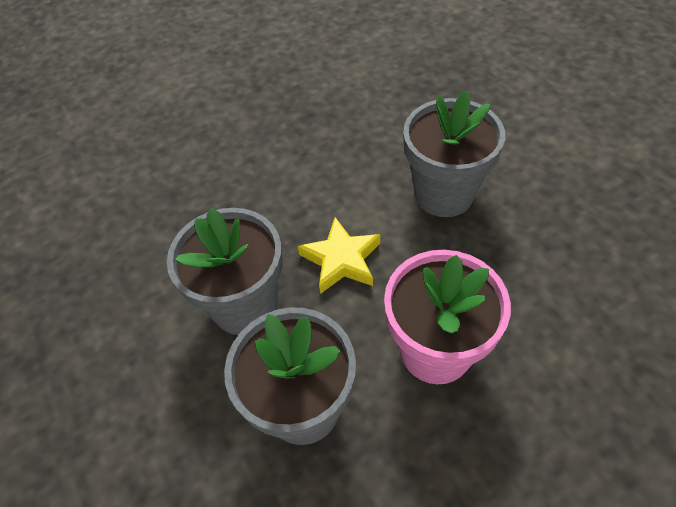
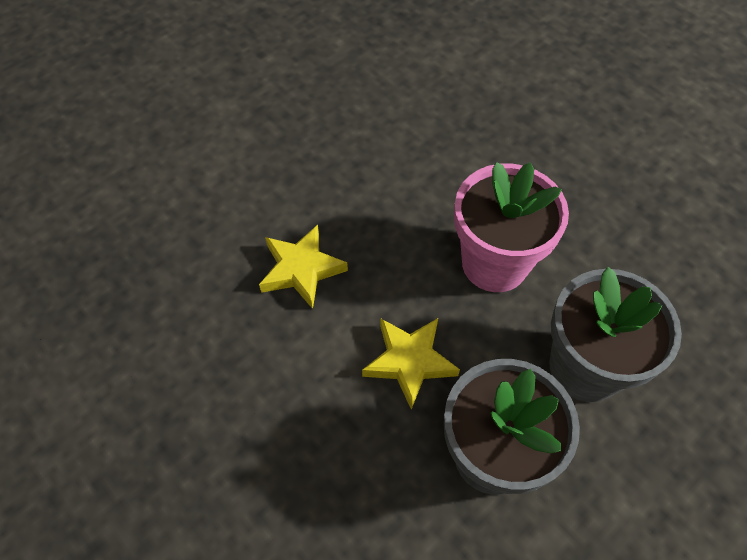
camera: 105 degrees left, 5 degrees up
grey flower pot [403,90,505,217] -> yellow star [259,225,348,309]

